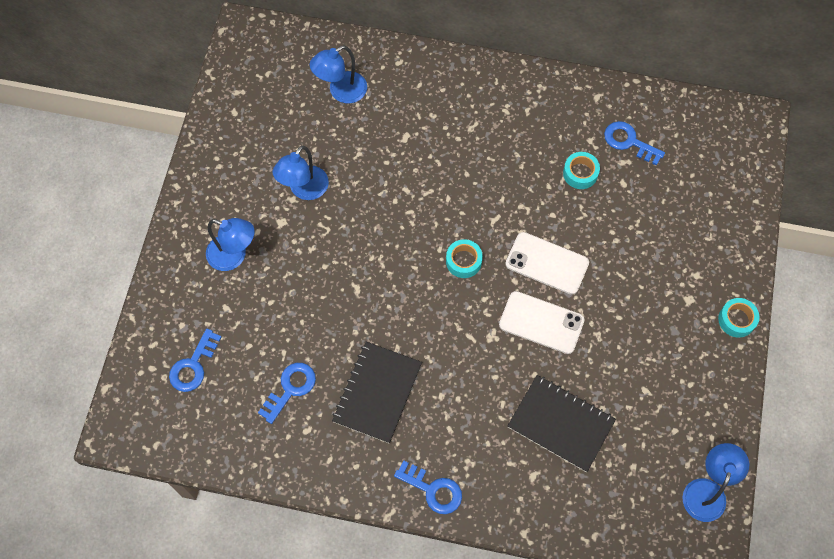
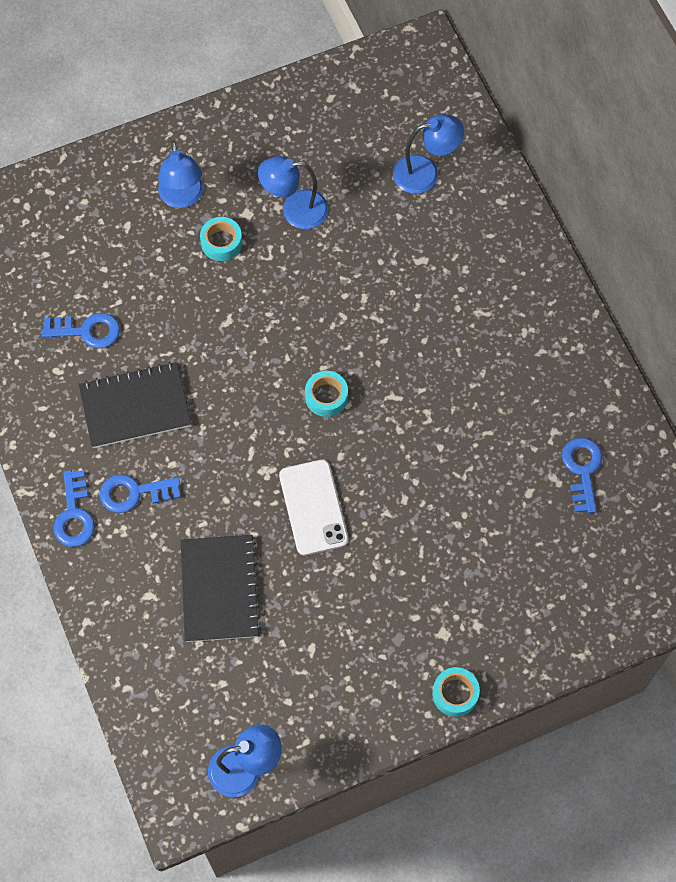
camera: 55 degrees right, 0 degrees up
blue key [169,329,221,392] -> blue key moved to [100,474,181,513]
blue lamp [310,45,367,103] -> blue lamp turned 150 degrees clockwise [393,114,464,194]
white phone [505,232,589,295] -> none
turquoise tape [563,152,600,189] -> turquoise tape moved to [200,217,242,261]

